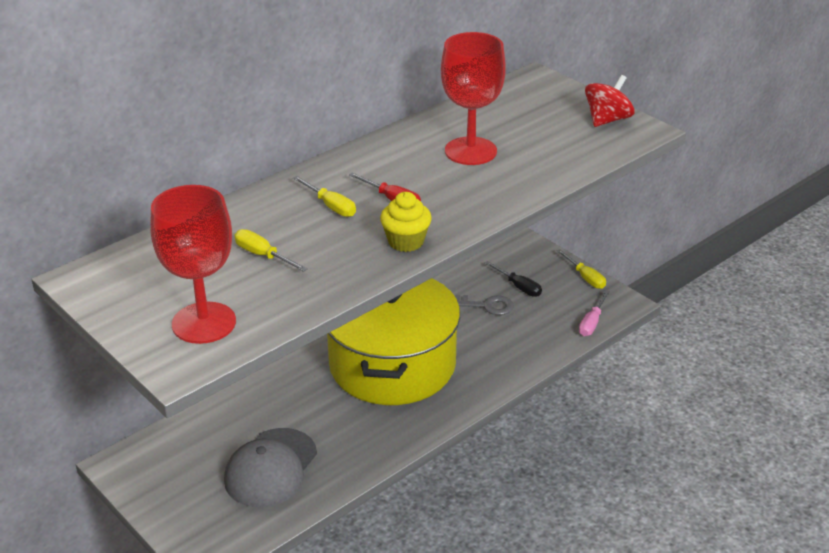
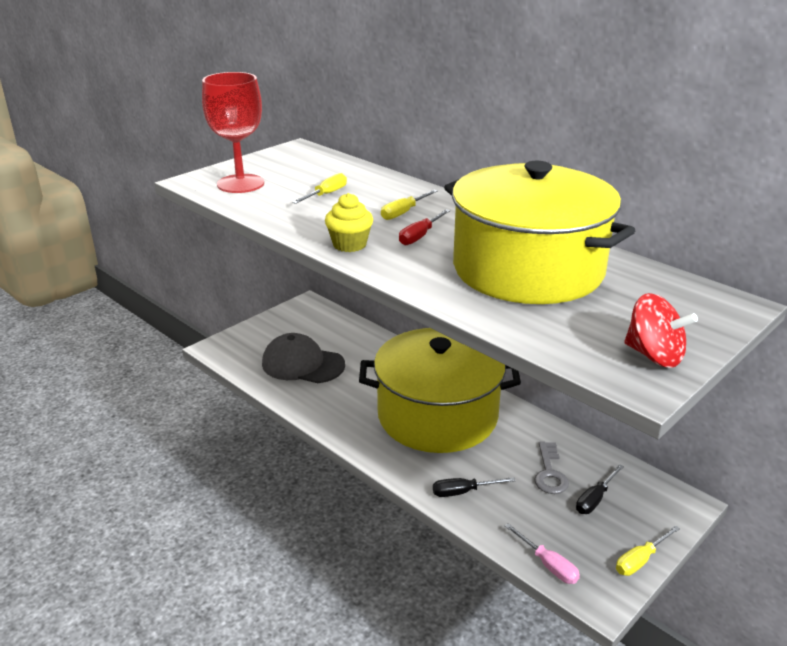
camera: 85 degrees right, 5 degrees down
red goblet [441,32,506,165] -> yellow pot [444,161,635,304]
pink screwdriver [579,290,610,336] -> pink screwdriver turned 150 degrees counterclockwise [505,523,580,584]
none -> black screwdriver [433,477,516,497]

